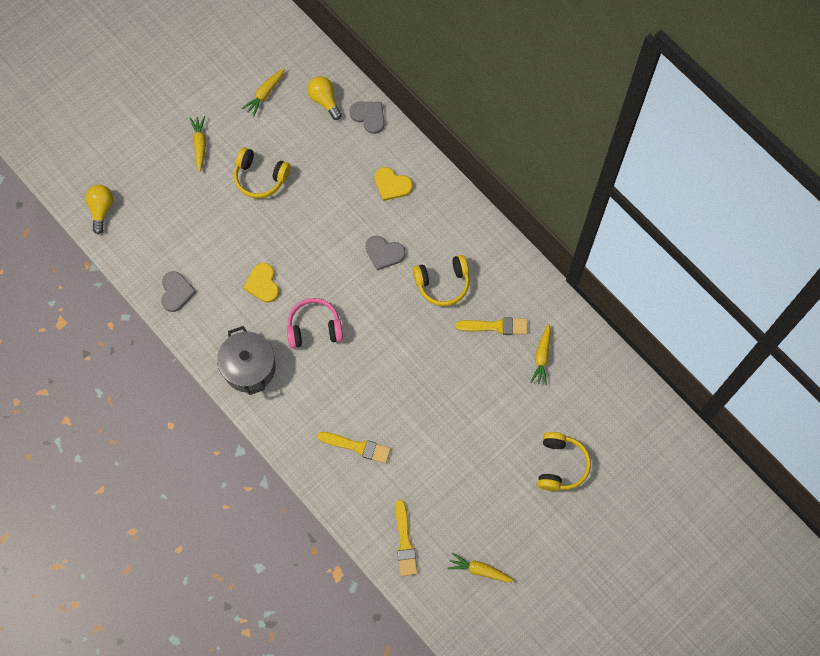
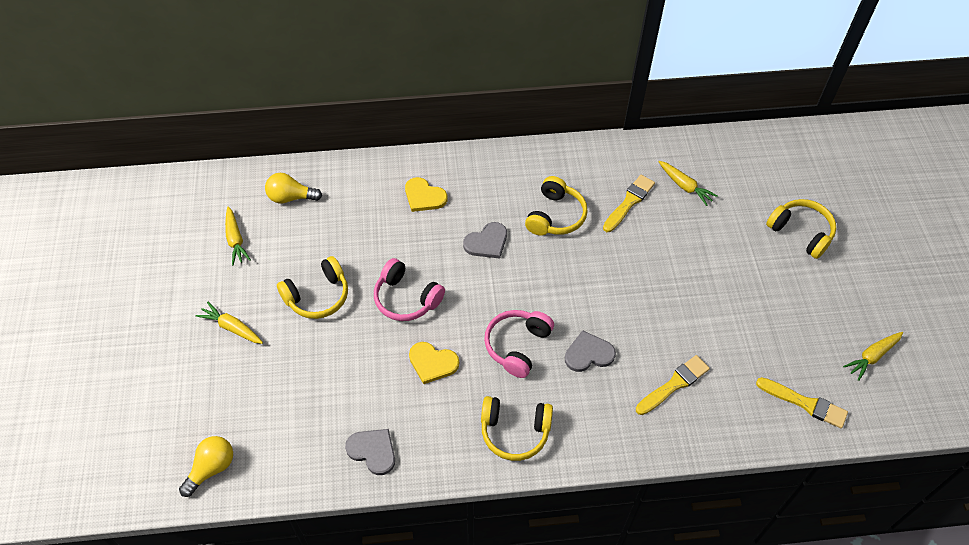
camera: 55 degrees left, 15 degrees down
yellow light bulb [85,185,113,234] -> yellow light bulb turned 90 degrees clockwise [179,436,233,497]
grey pot [217,326,276,395] -> yellow headphones [481,396,553,461]
grey heart [349,102,385,134] -> grey heart moved to [565,330,616,372]
yellow heart [374,167,413,201] -> yellow heart turned 60 degrees clockwise [405,177,447,212]
none -> pink headphones [374,258,445,321]

